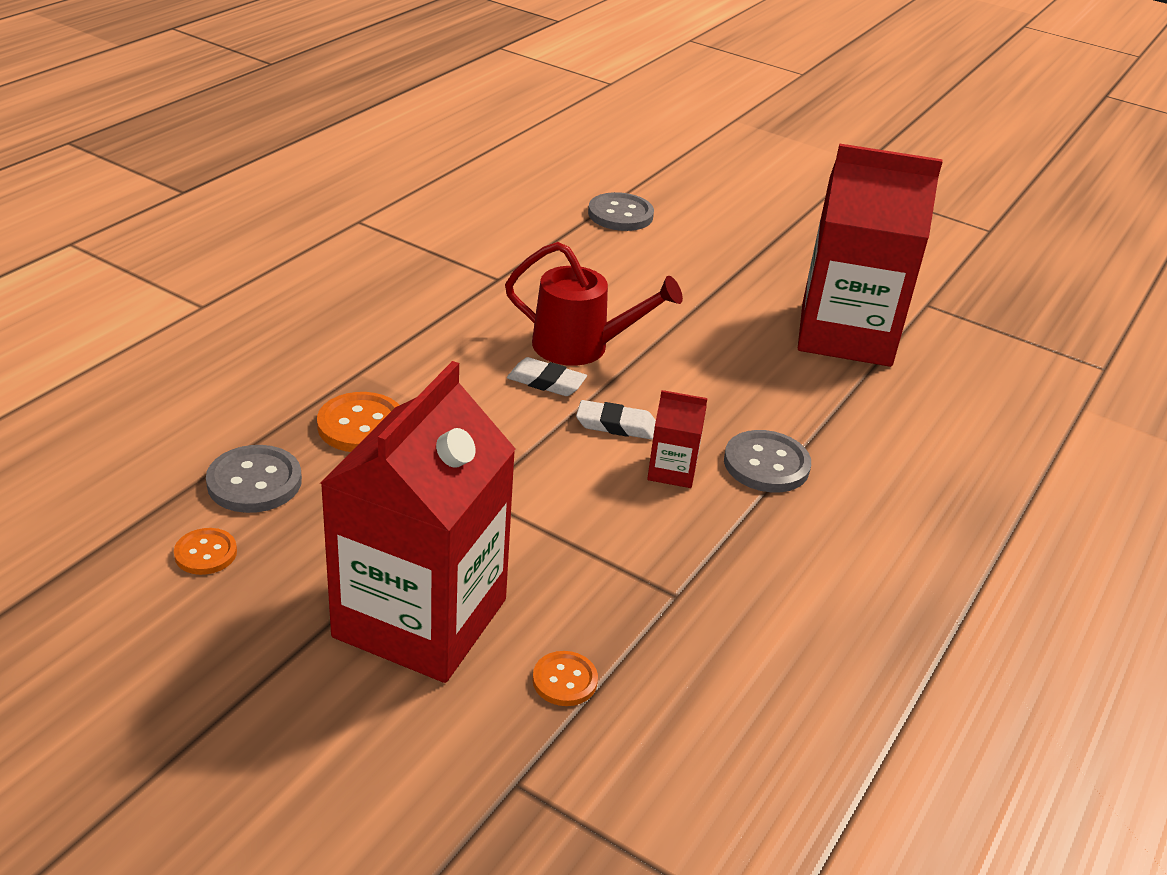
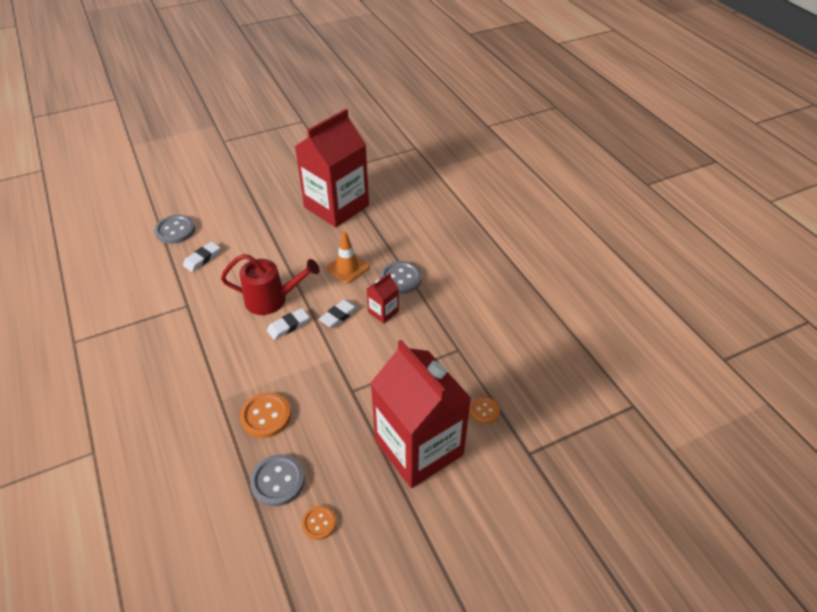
camera: 55 degrees left, 10 degrees up
red watering can [505,242,683,366] -> red watering can turned 45 degrees clockwise [221,254,320,315]
none -> white eraser [183,242,220,272]
none -> orange traffic cone [326,231,369,284]

